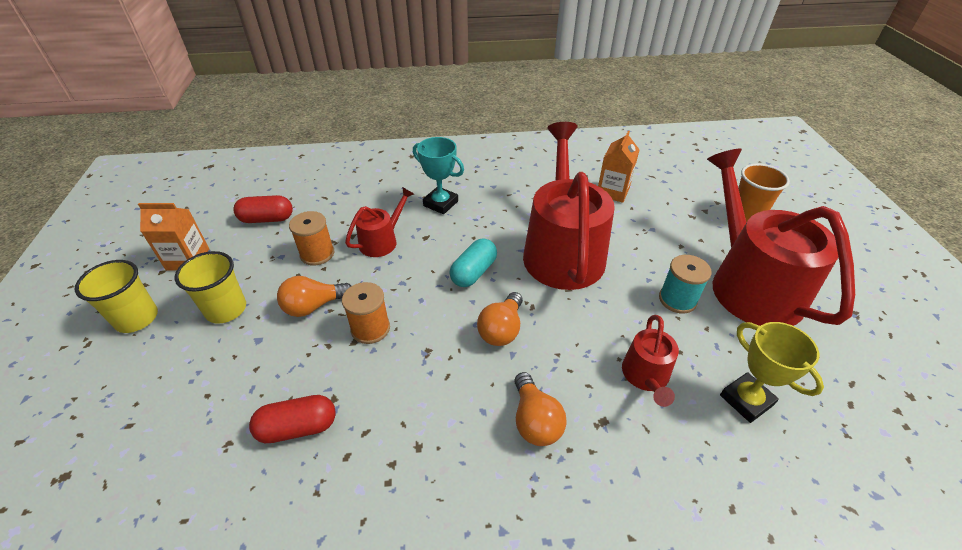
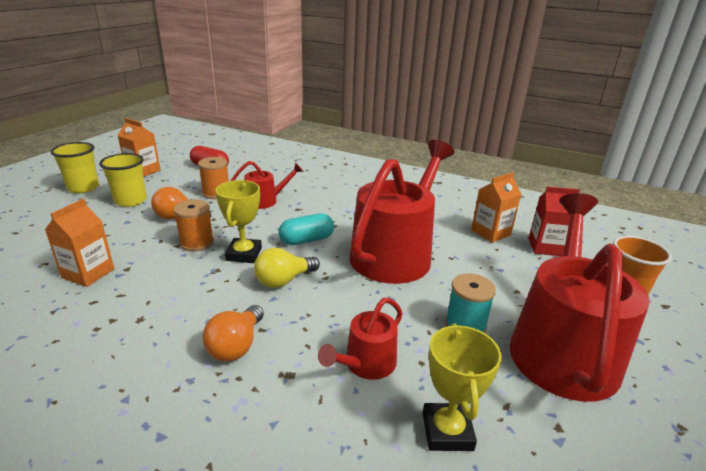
camera: 30 degrees right, 15 degrees down
red capsule [249,395,336,443] -> orange carton [45,199,114,287]
turquoise trophy [413,137,464,214] -> none
orange light bulb [477,292,523,346] -> yellow light bulb [254,247,320,288]
none -> yellow trophy [216,180,262,263]
none -> red carton [528,187,580,256]

